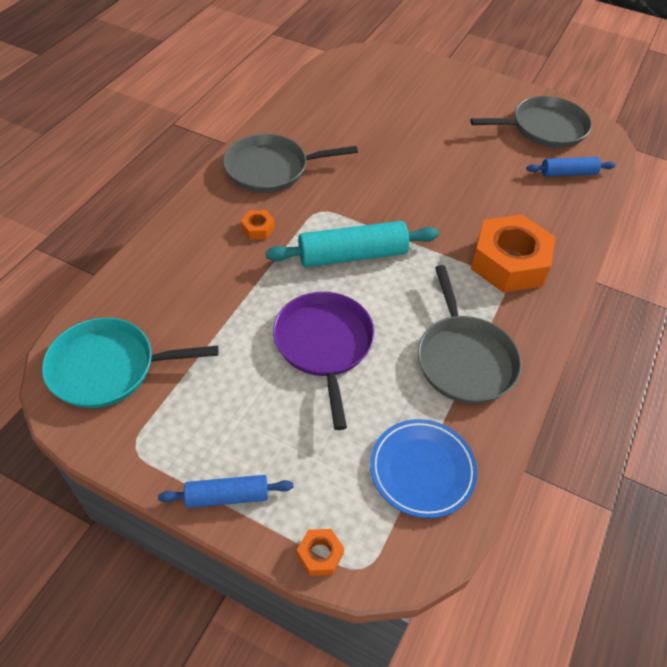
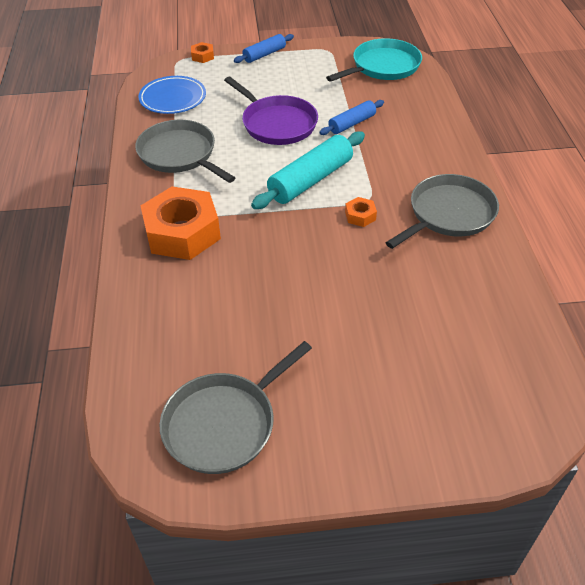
camera: 150 degrees right, 5 degrees down
orange nut [241,210,275,239] -> orange nut moved to [345,197,377,227]
blue rolling pin [526,157,615,177] -> blue rolling pin moved to [319,100,384,135]

